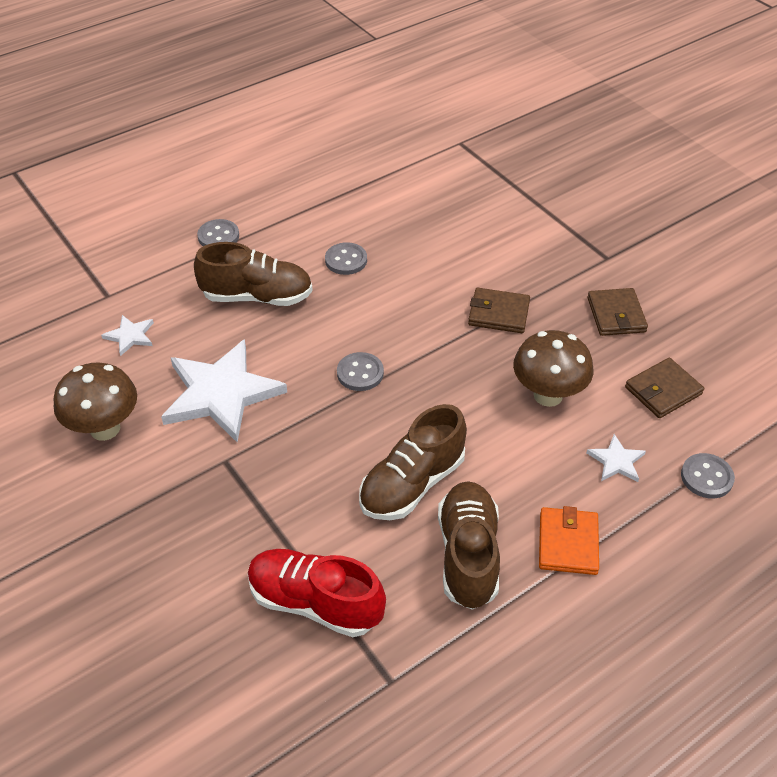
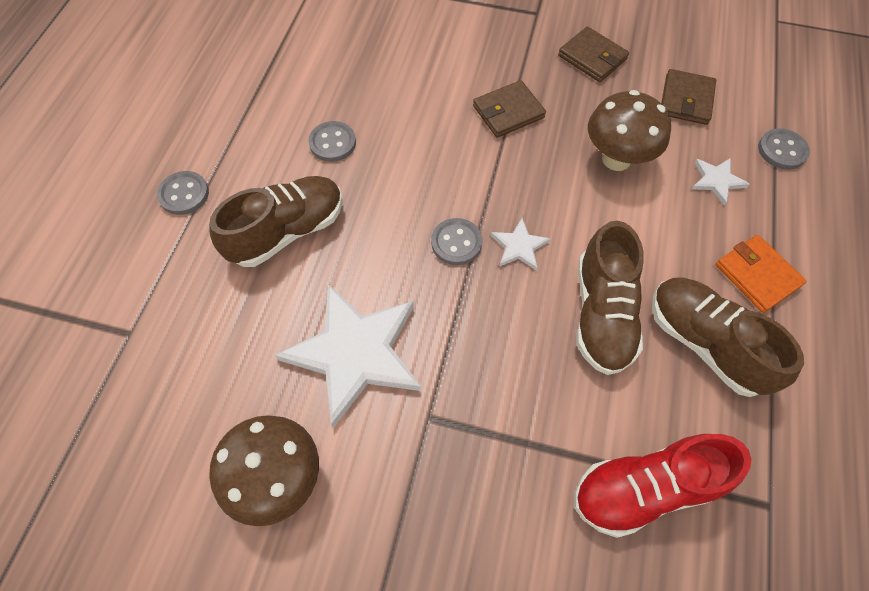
camera: 40 degrees left, 15 degrees up
white star [101,315,154,356] -> white star moved to [491,218,551,271]

